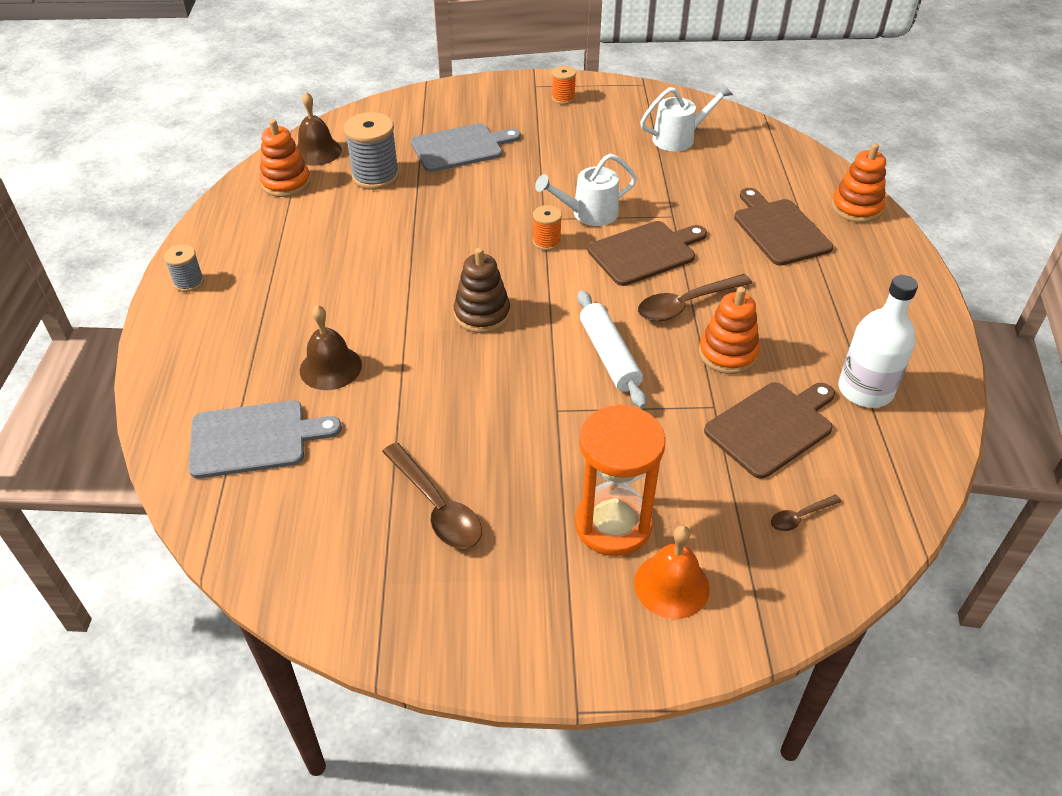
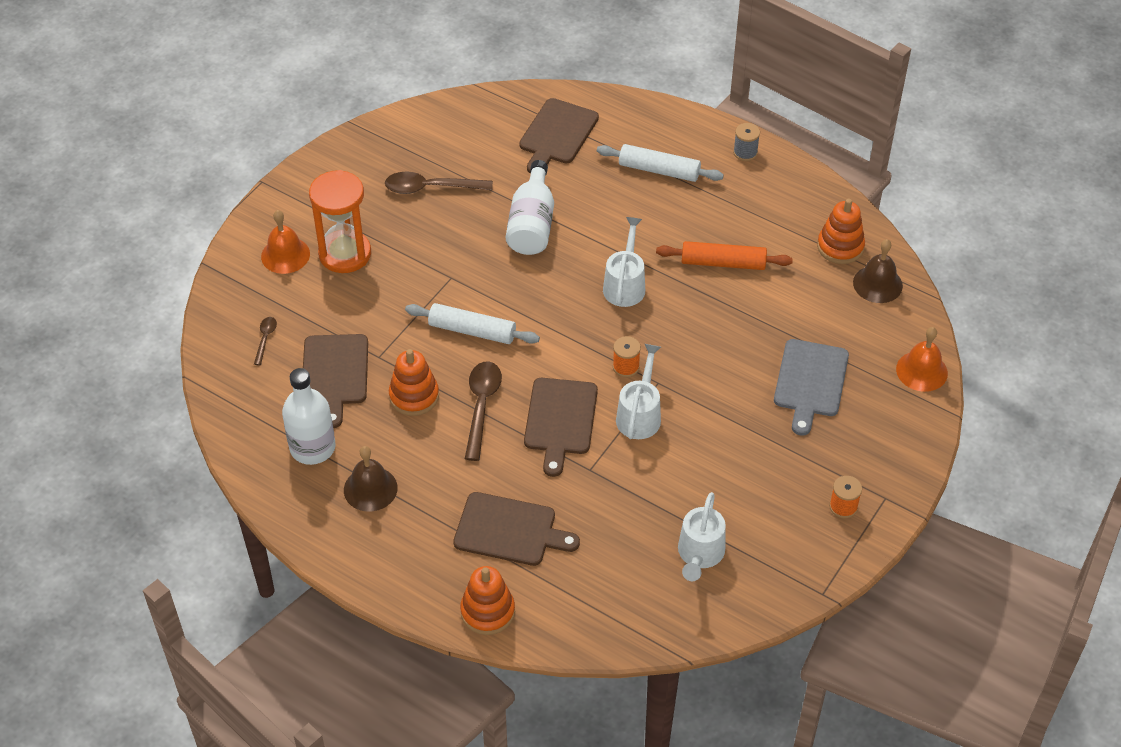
camera: 125 degrees right, 5 degrees up
grey cutting board [189,400,342,479] -> brown cutting board [519,98,599,174]
brown bell [300,305,362,390] -> brown bell moved to [344,446,398,512]
grey spool [344,112,399,190] -> none
brown stacking toy [454,248,510,333] -> none
none -> white bottle [506,160,554,255]
none -> white rolling pin [597,144,724,182]
none -> white watering can [603,217,645,307]
none -> orange rolling pin [656,241,793,270]
none -> orange bell [896,327,948,392]

